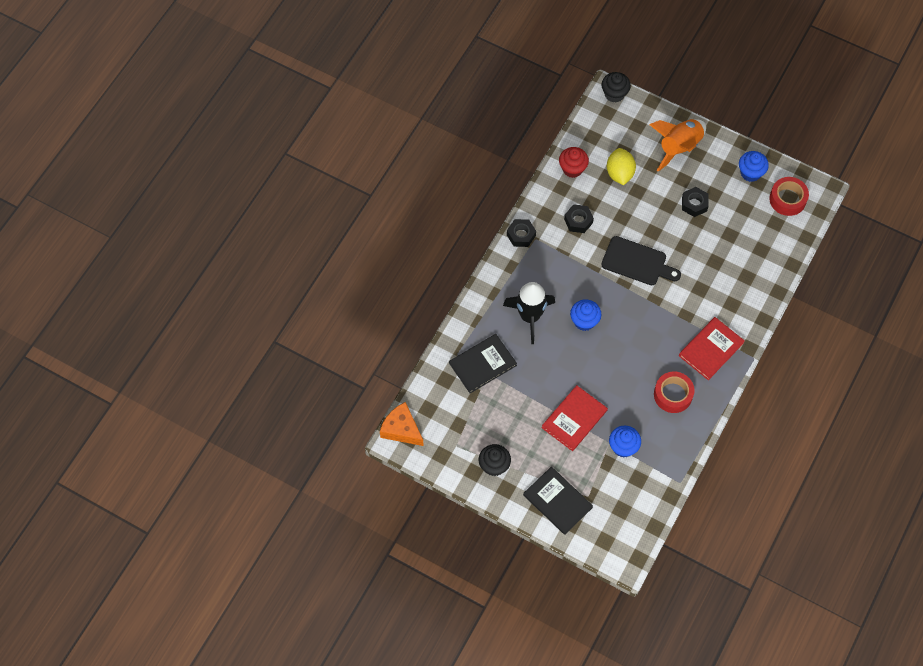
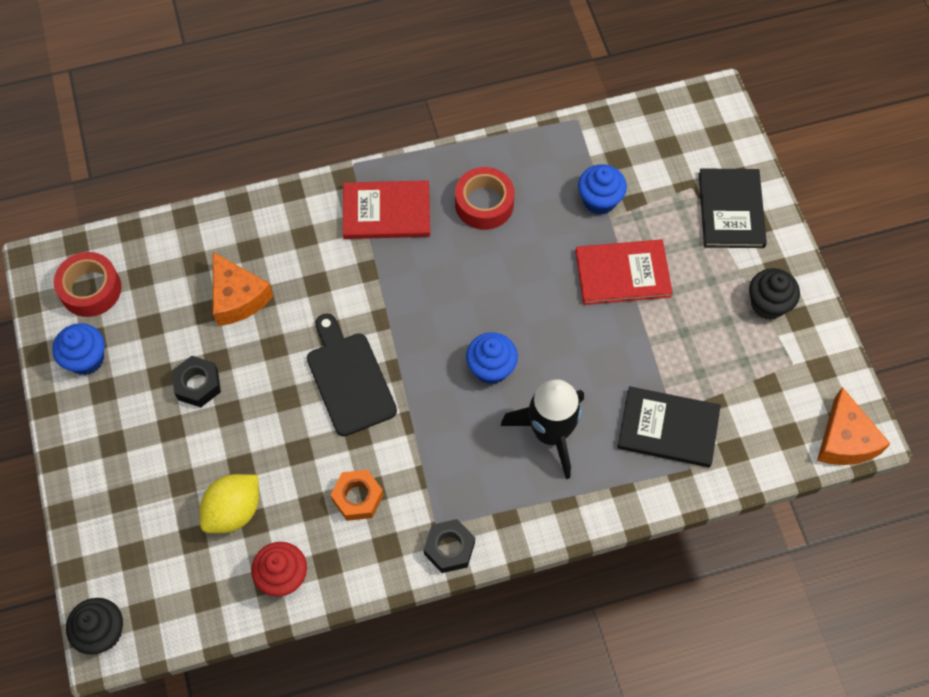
camera: 135 degrees left, 0 degrees up
black nut [564,204,594,233] -> orange nut [331,470,383,521]
orange rocket [649,119,706,172] -> none
none -> orange cheese [213,252,273,326]

